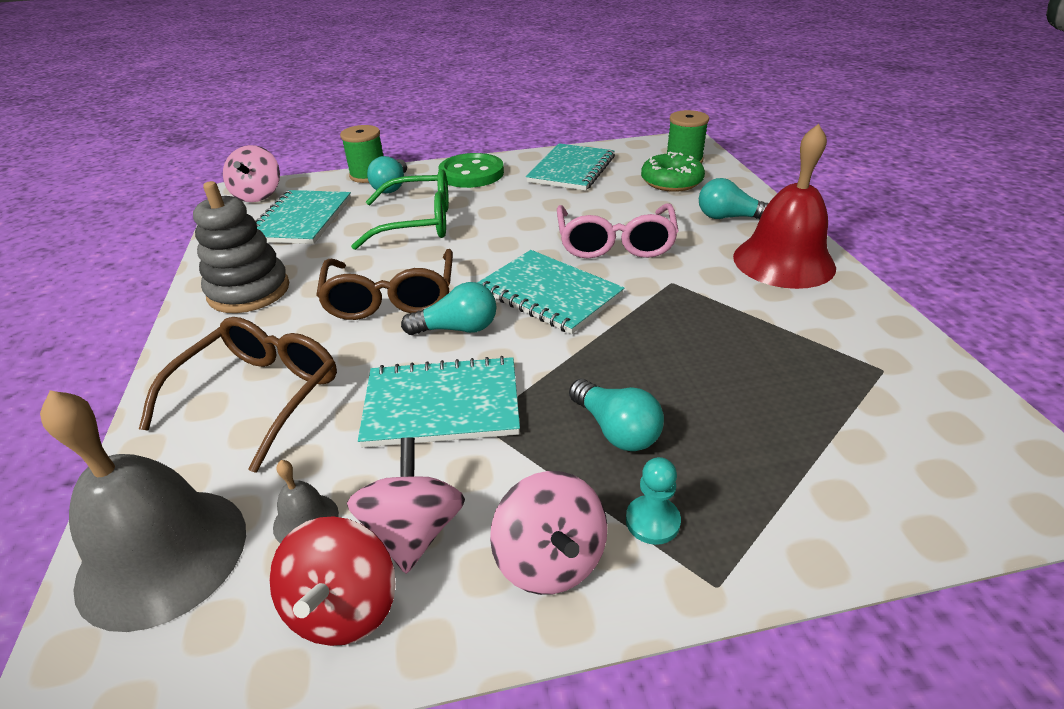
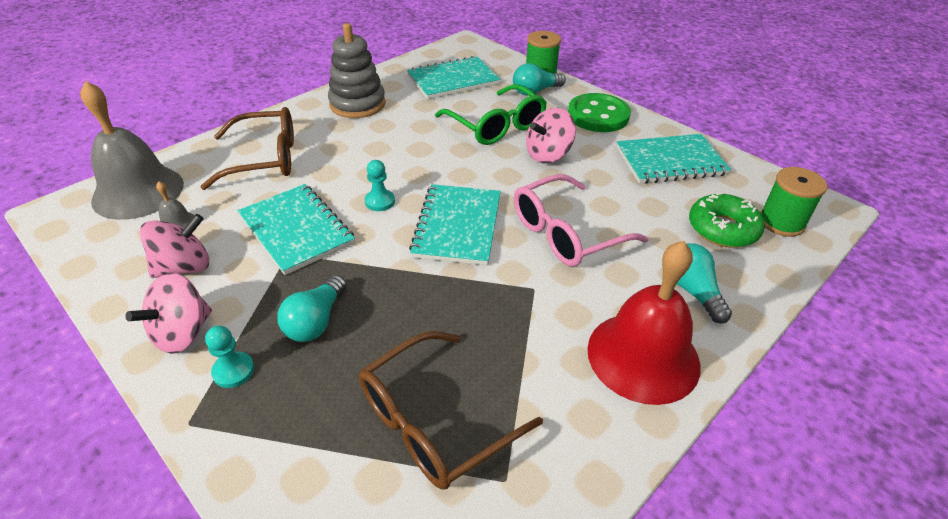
camera: 55 degrees right, 5 degrees up
pink spinning top [223,145,280,202] -> pink spinning top moved to [526,108,576,163]
red spinning top [269,516,396,646] -> none
brown glasses [316,249,453,320] -> brown glasses moved to [359,331,543,490]
turquoise light bulb [401,282,496,335] -> turquoise pawn [365,160,395,211]

